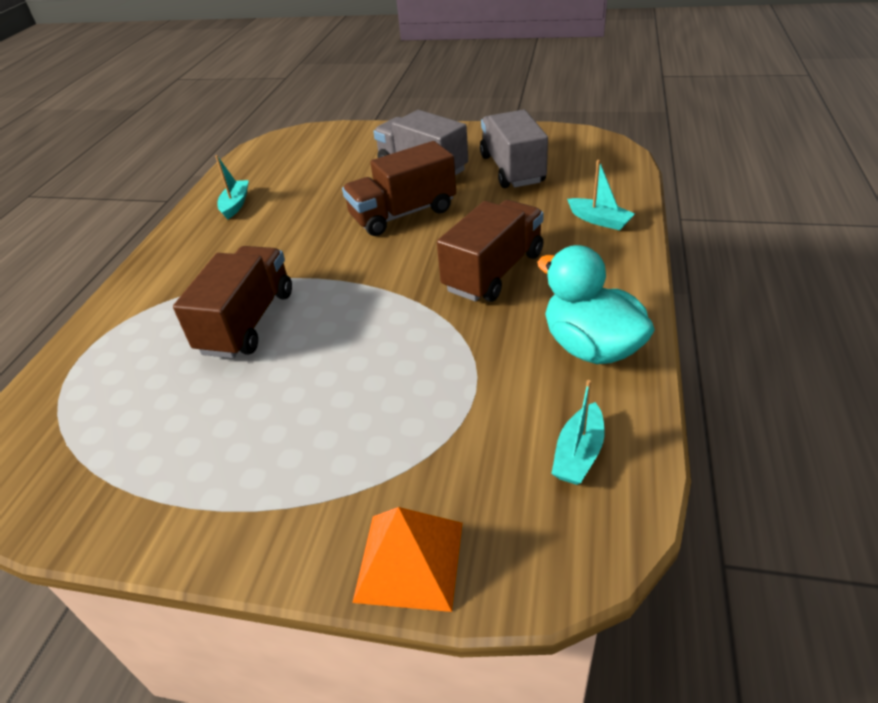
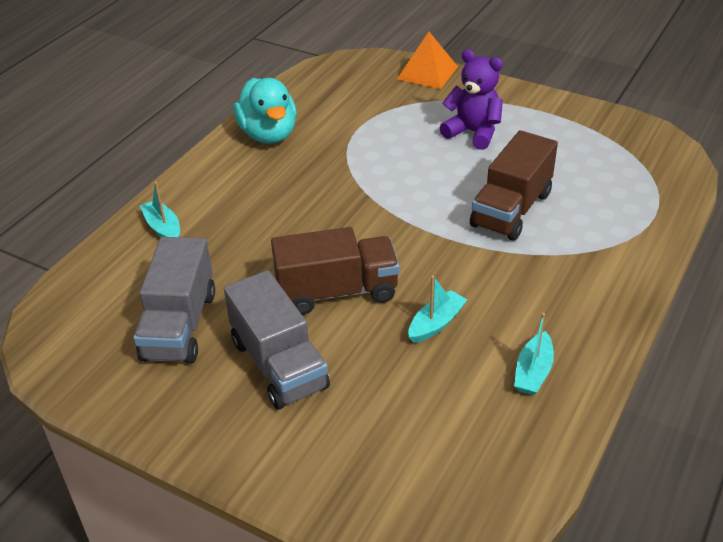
camera: 165 degrees left, 0 degrees up
brown truck [437,200,544,302] -> none
turquoise boat [551,380,605,485] -> turquoise boat moved to [408,276,467,343]
none -> purple teddy bear [440,49,503,150]

